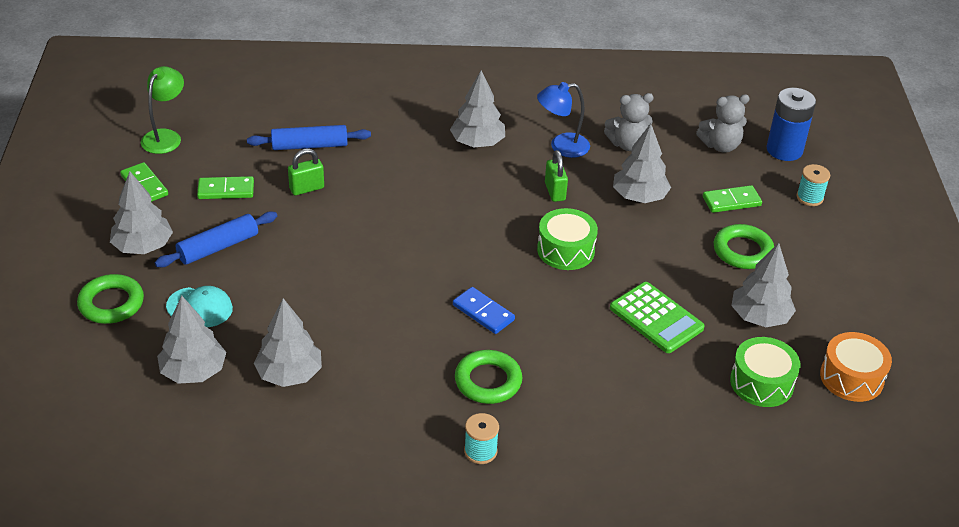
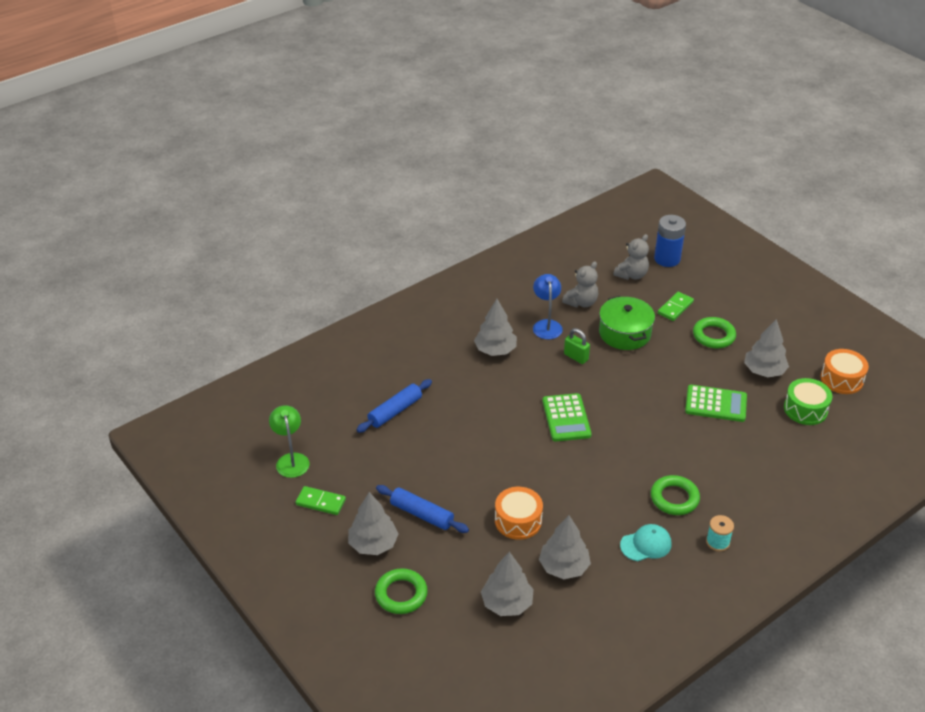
camera: 35 degrees left, 0 degrees up
blue rolling pin [155,212,277,267] -> blue rolling pin turned 75 degrees counterclockwise [376,485,469,533]
turquoise cap [166,286,233,327] -> turquoise cap moved to [620,524,672,561]
green domino [197,176,254,199] -> none
green padlock [288,149,324,195] -> none
blue domino [453,287,515,334] -> none
blue lamp [537,82,590,158] -> blue lamp turned 135 degrees clockwise [533,274,563,339]
green drum [537,208,598,270] -> none
grey tree [613,124,671,203] -> green pot [599,296,655,350]
turquoise spool [796,164,830,206] -> none
none -> orange drum [495,487,543,540]
none -> green calculator [542,393,592,441]

